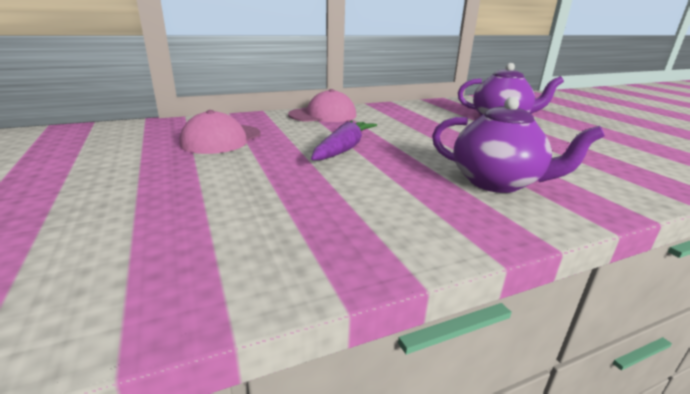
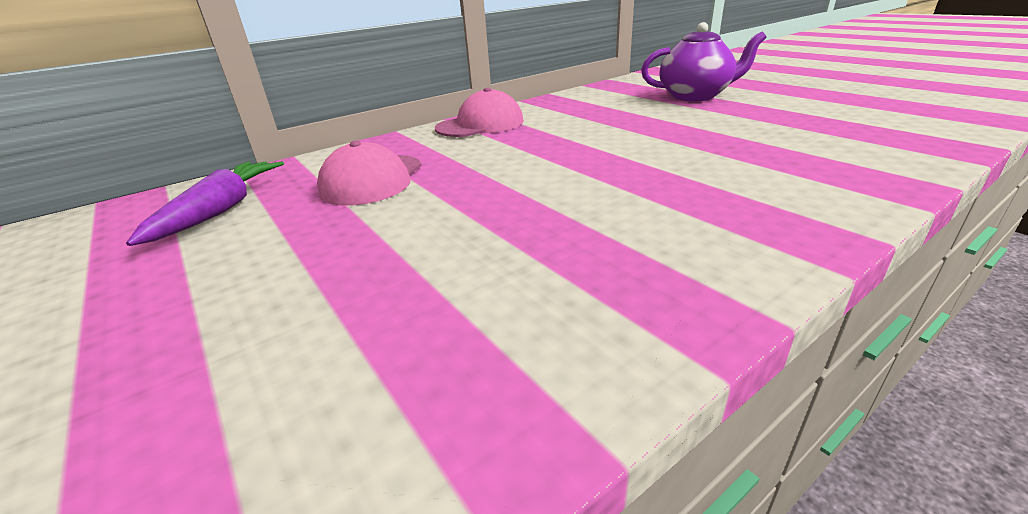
camera: 10 degrees left, 5 degrees up
purple carrot [311,120,377,161] -> purple carrot moved to [126,161,284,246]
purple teapot [432,97,605,193] -> none

